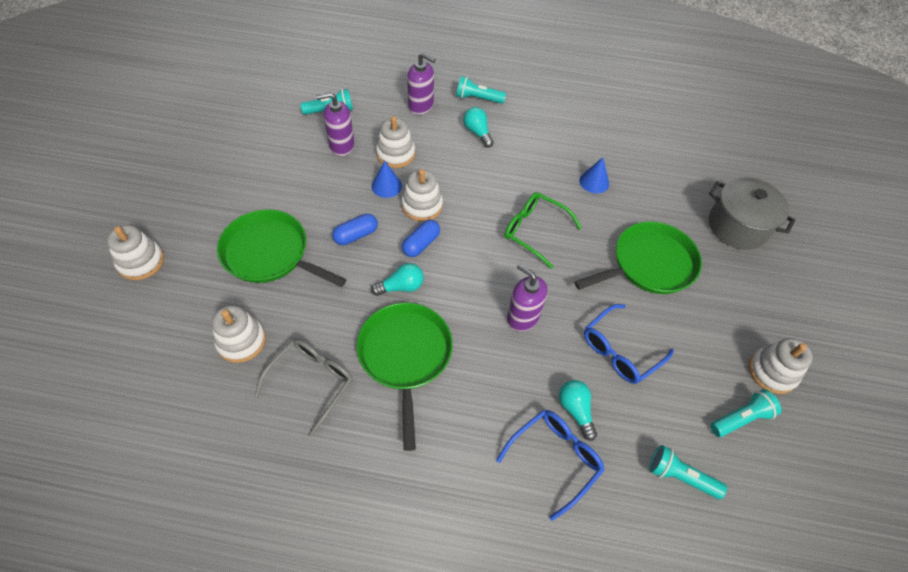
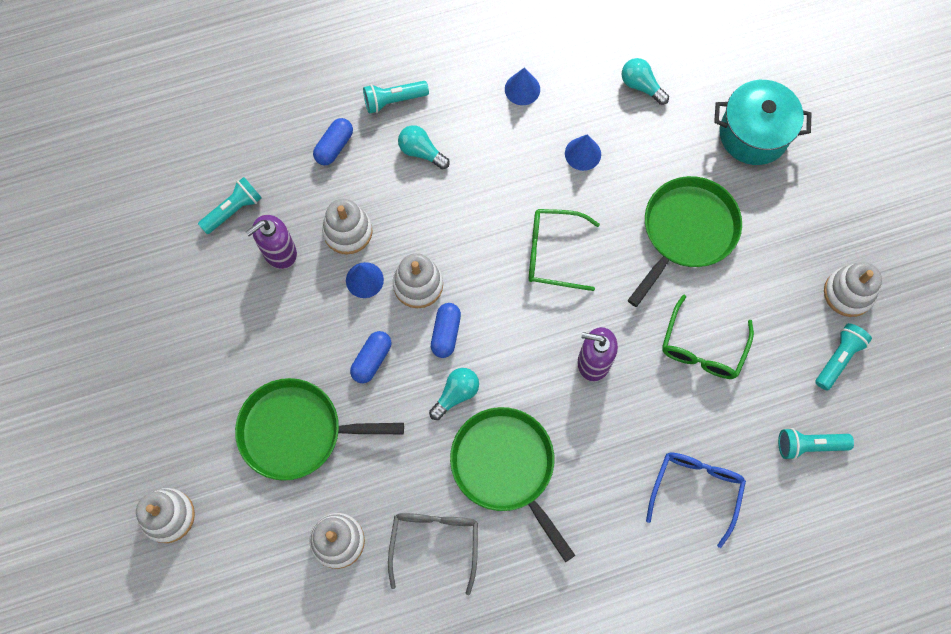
camera: 25 degrees left, 15 degrees up
purple soap dispenser [407,53,436,115] -> blue capsule [313,118,353,165]
turquoise light bulb [559,380,597,441] -> turquoise light bulb moved to [622,58,669,105]
blue glasses [584,304,674,384] -> green glasses [662,295,754,379]
grey pot [709,177,795,250] -> turquoise pot [714,80,812,165]
none -> blue cone [505,68,540,105]

